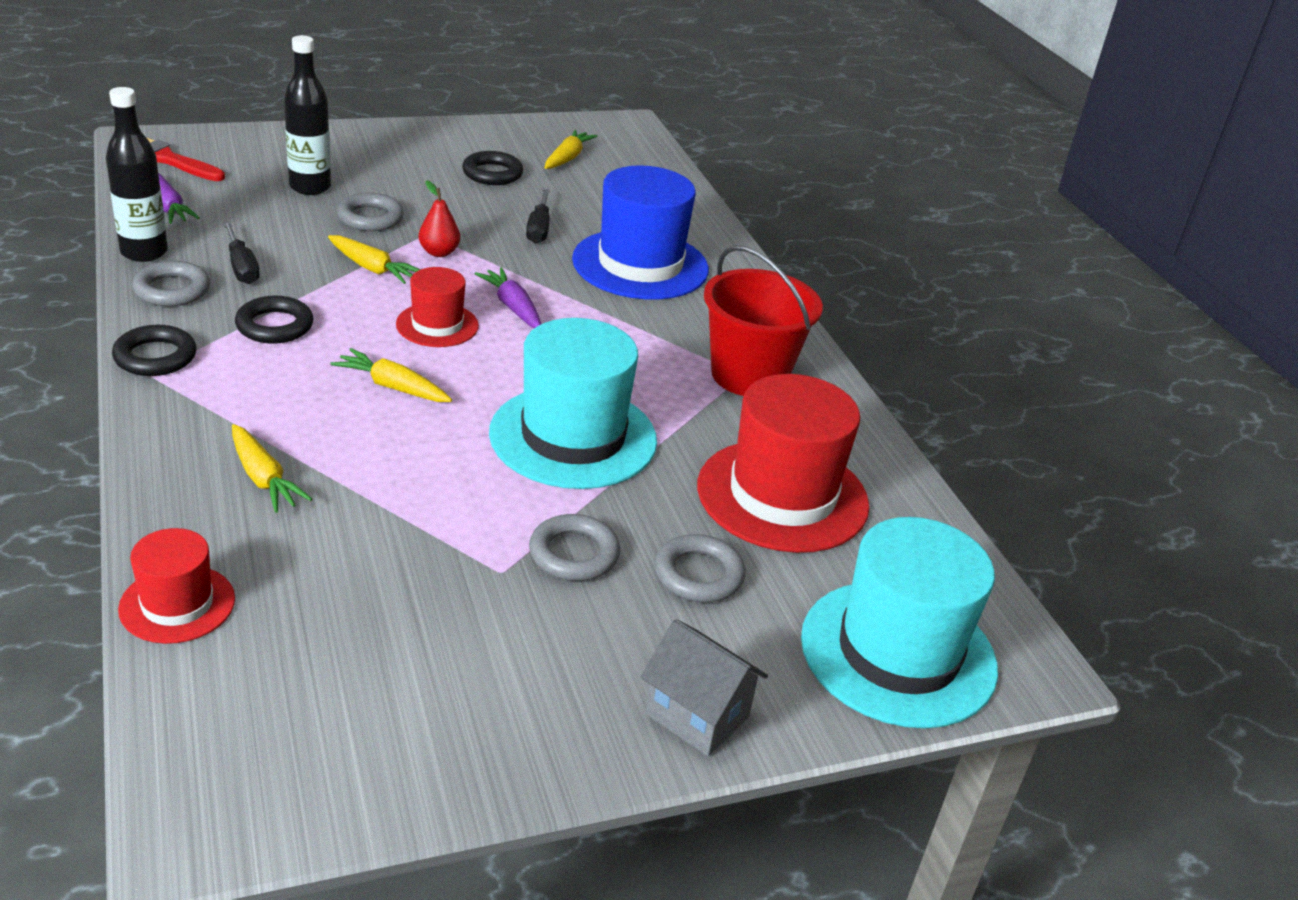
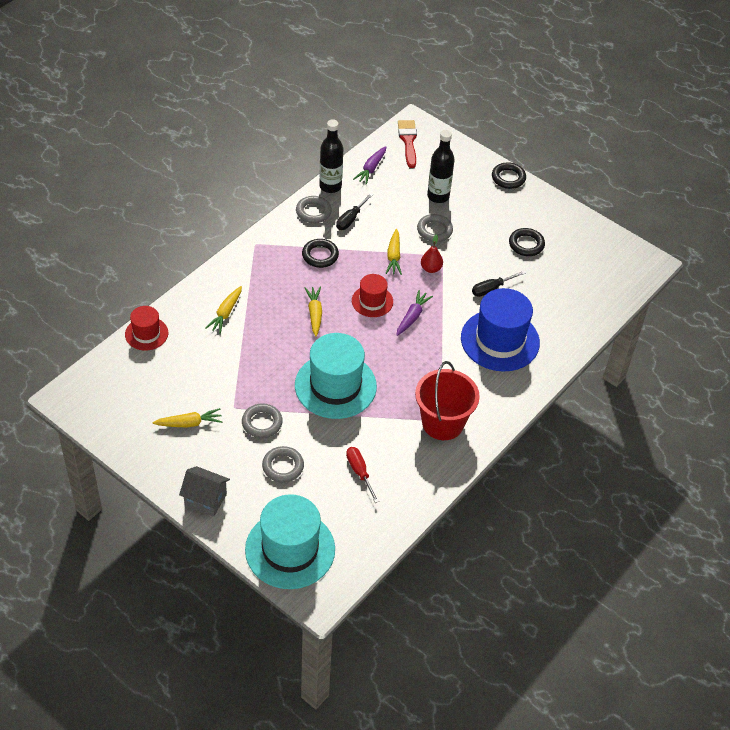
camera: 60 degrees right, 15 degrees up
black ring [112,325,196,376] -> black ring moved to [492,162,526,189]
yellow carrot [544,129,597,169] -> yellow carrot moved to [152,408,222,427]
grey house [641,619,768,756] -> grey house turned 75 degrees counterclockwise [179,466,230,517]
red hat [697,374,869,553] -> red screwdriver [346,447,379,503]

